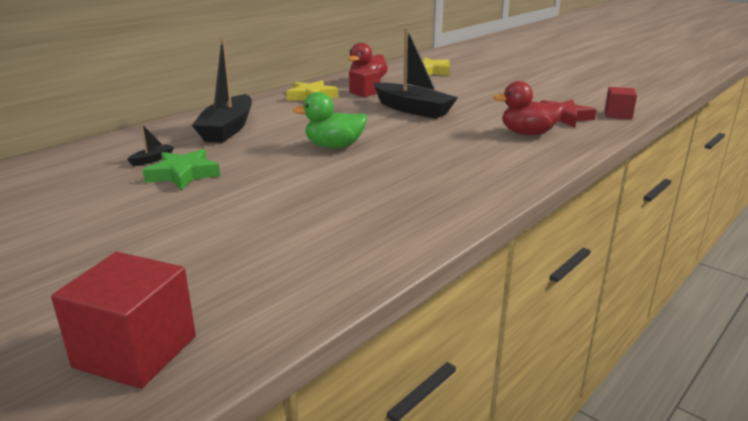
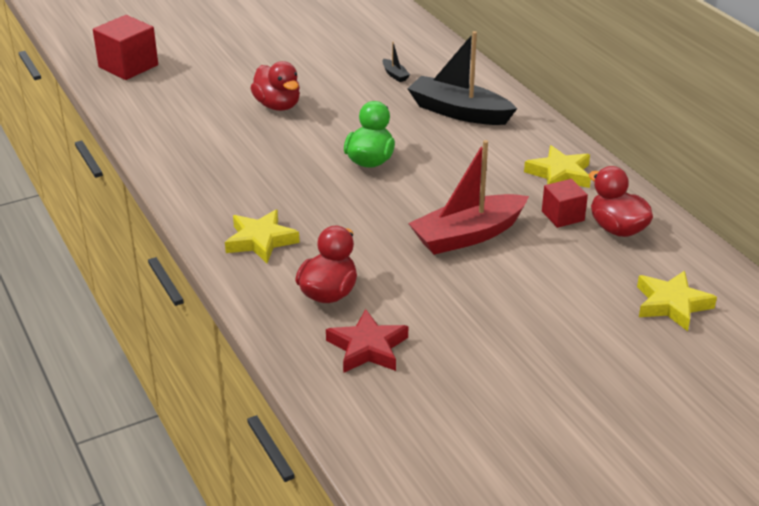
camera: 110 degrees right, 10 degrees up
green star [143,149,220,190] -> none
black boat [373,28,458,119] -> red boat [408,140,529,255]
red cube [604,87,637,119] -> none
none -> yellow star [225,209,300,263]
none -> red duck [251,61,300,111]

